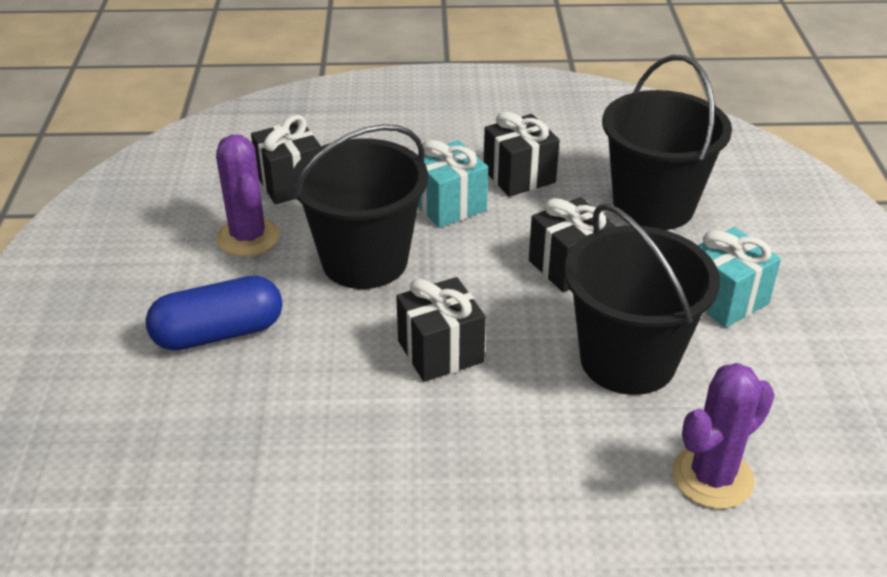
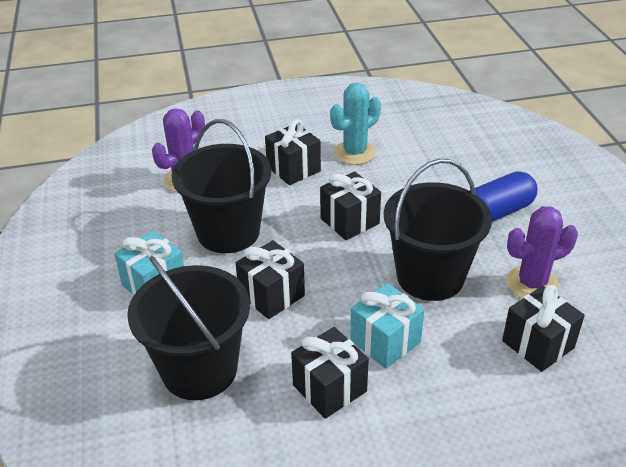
camera: 170 degrees right, 0 degrees up
purple cactus [216,135,280,256] -> purple cactus turned 75 degrees counterclockwise [506,206,578,299]
none -> black gift [265,119,321,185]
none -> turquoise cactus [330,83,381,165]

